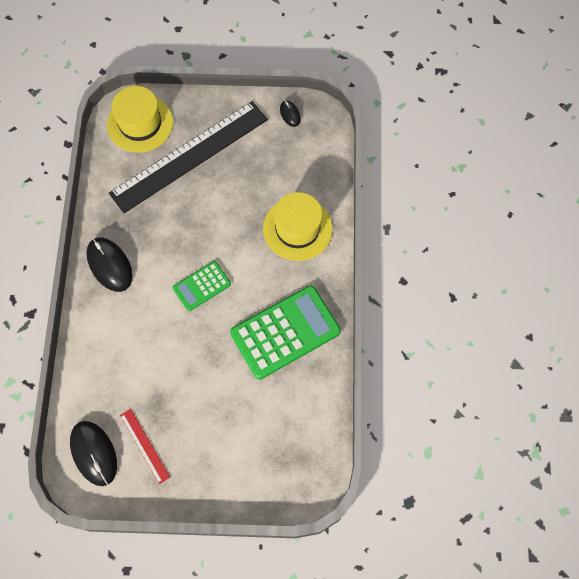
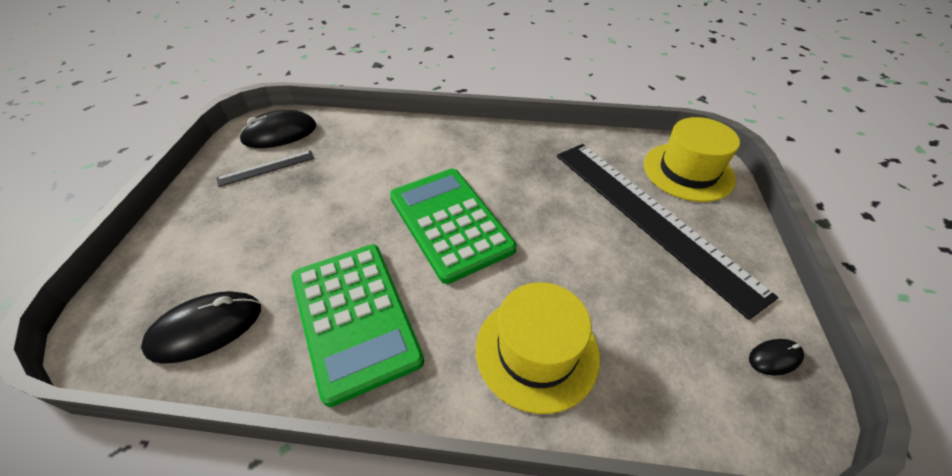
camera: 95 degrees right, 20 degrees down
black mouse [86,237,133,292] -> black mouse moved to [141,291,261,364]
red ruler [120,409,170,484] -> black ruler [217,150,314,187]
green calculator [173,261,231,311] -> green calculator [390,169,516,284], size x1.85

